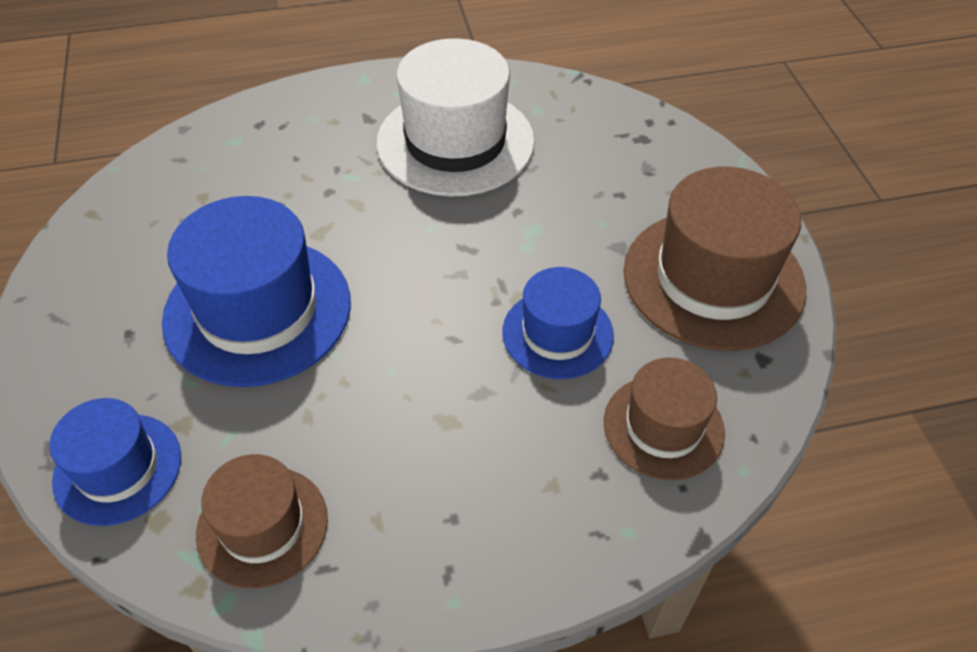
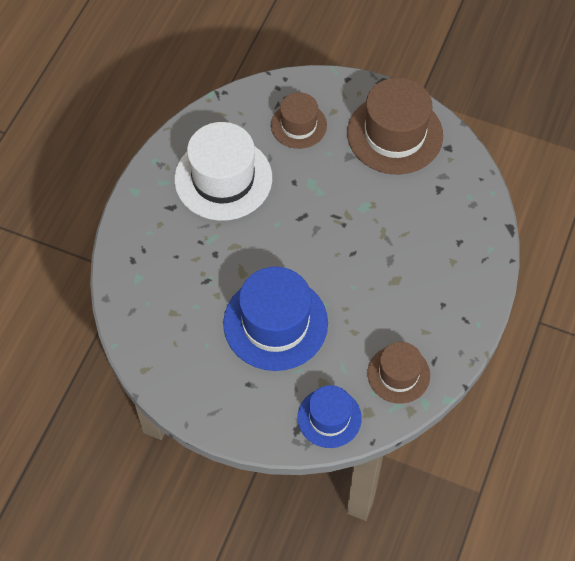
camera: 55 degrees left, 10 degrees up
blue hat [502,267,614,379] -> none
brown hat [604,357,725,480] -> brown hat moved to [271,92,327,149]

